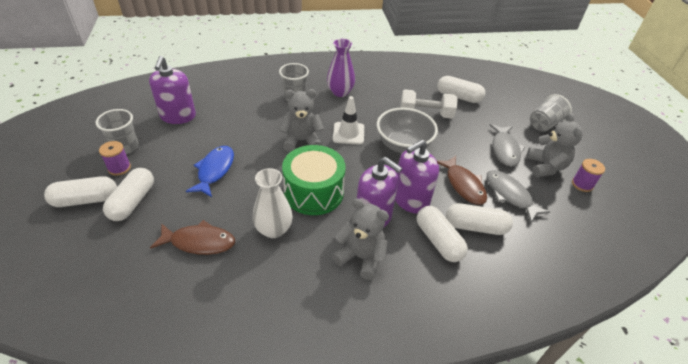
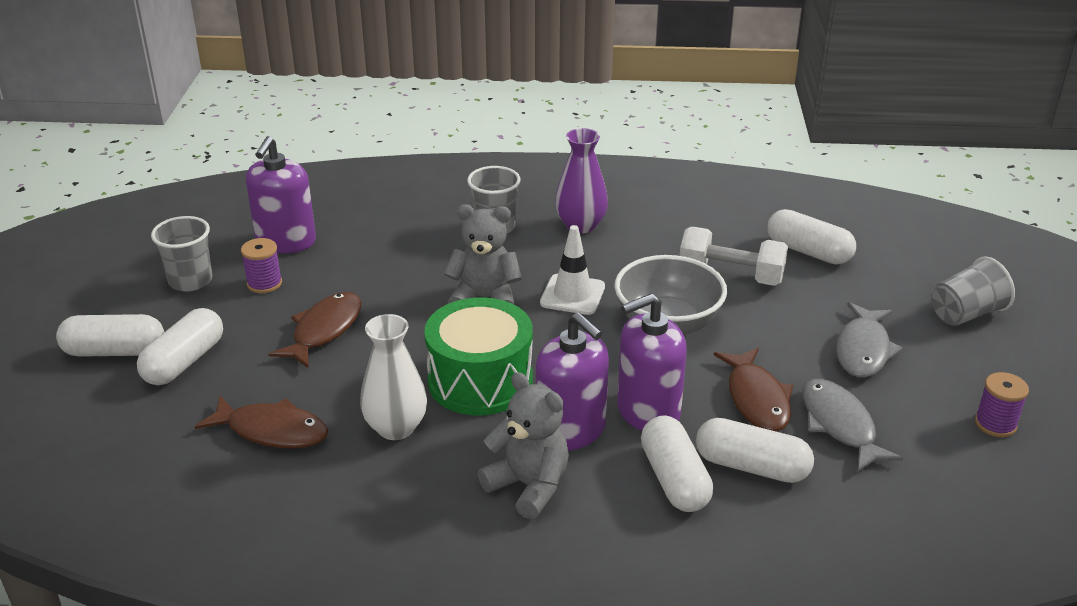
camera: 15 degrees right, 10 degrees down
purple spool [99,141,131,176] -> purple spool moved to [241,238,282,293]
blue fish [186,146,234,197] -> brown fish [269,292,362,368]
grey teddy bear [526,113,583,177] -> none

